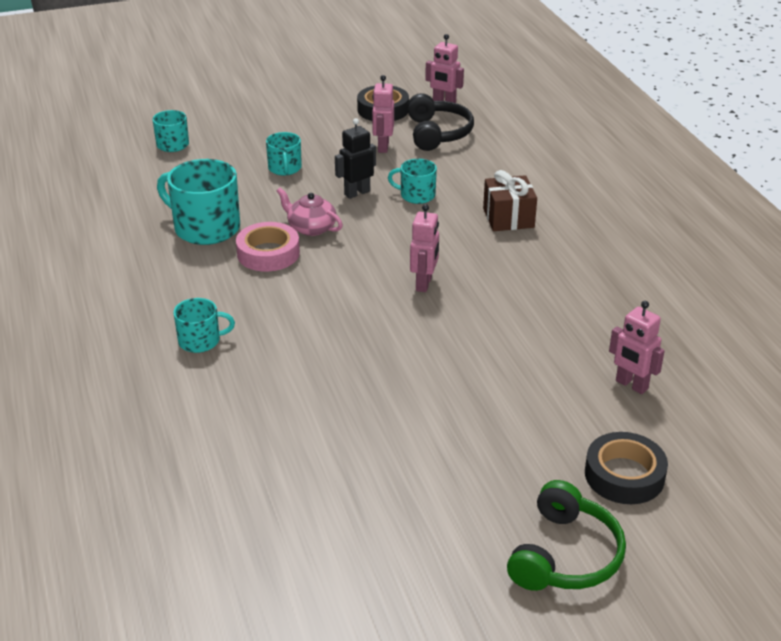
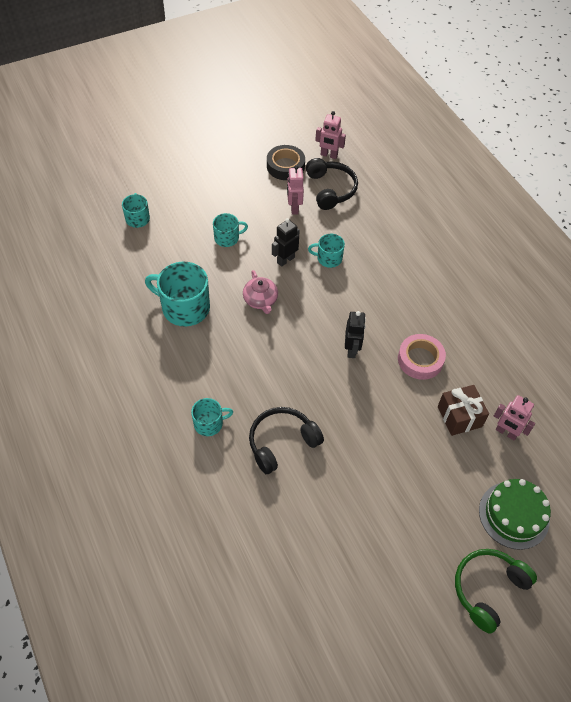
camera: 10 degrees left, 20 degrees up
pink tape [236,222,300,272] -> pink tape moved to [398,334,446,380]
turquoise mug [266,132,302,176] -> turquoise mug turned 90 degrees counterclockwise [213,213,248,247]
pink teapot [277,188,343,236] -> pink teapot turned 135 degrees counterclockwise [243,270,278,314]
pink robot [410,204,439,292] -> black robot [345,311,366,358]
brown gift [483,170,537,231] -> brown gift moved to [438,385,489,436]
green headphones [507,480,626,591] -> green headphones turned 150 degrees counterclockwise [455,549,537,634]
black tape [585,432,668,504] -> green cake [479,479,551,550]
none -> black headphones [249,407,324,474]

